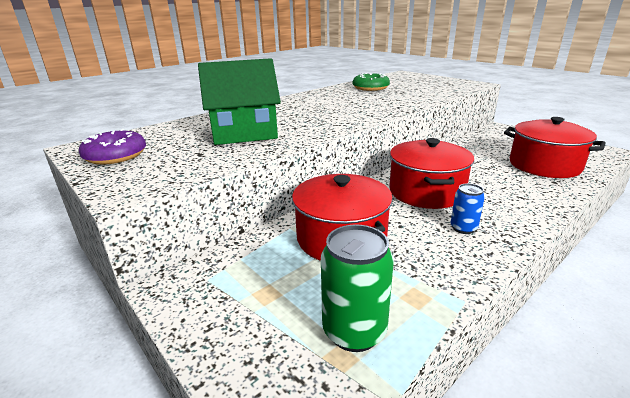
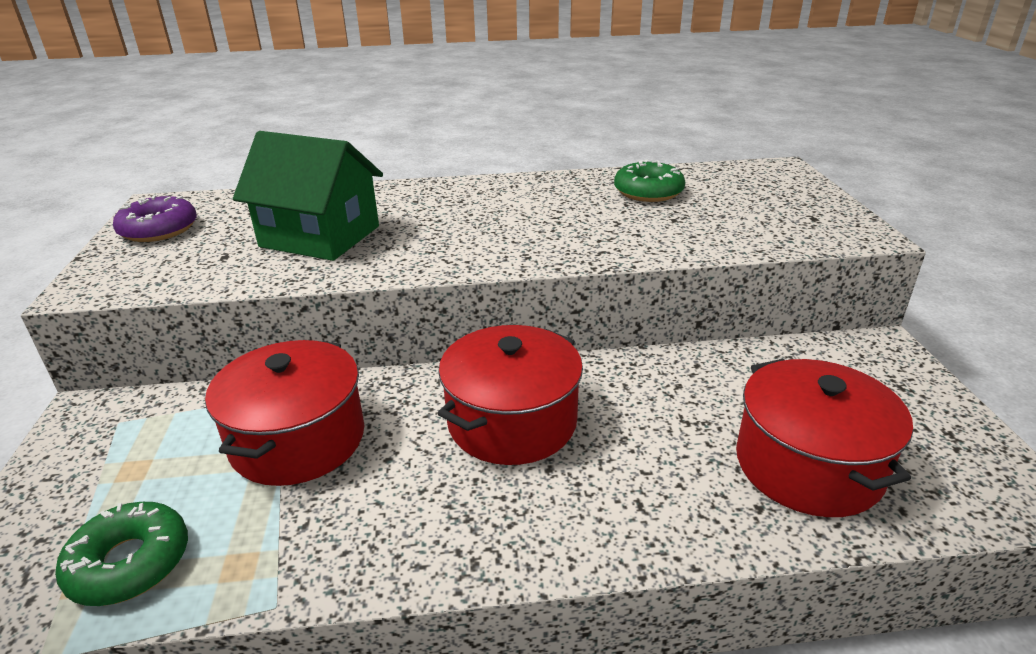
camera: 35 degrees right, 5 degrees up
green can [321,224,394,352] -> green donut [55,502,188,606]
blue can [451,183,485,234] -> none

